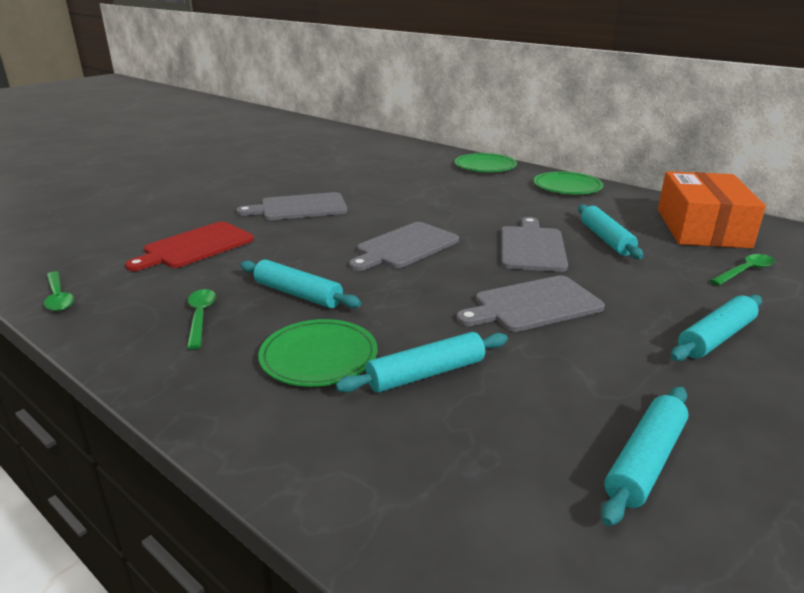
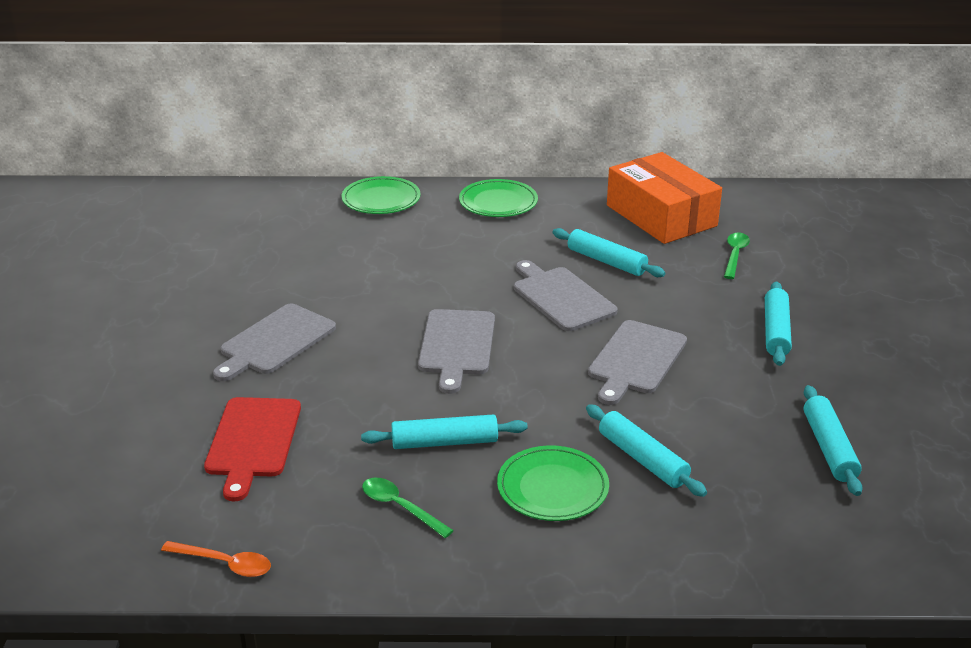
camera: 40 degrees left, 5 degrees up
green spoon [44,271,74,311] -> orange spoon [161,541,271,577]
turquoise rolling pin [336,332,508,393] -> turquoise rolling pin turned 60 degrees counterclockwise [586,404,707,497]

